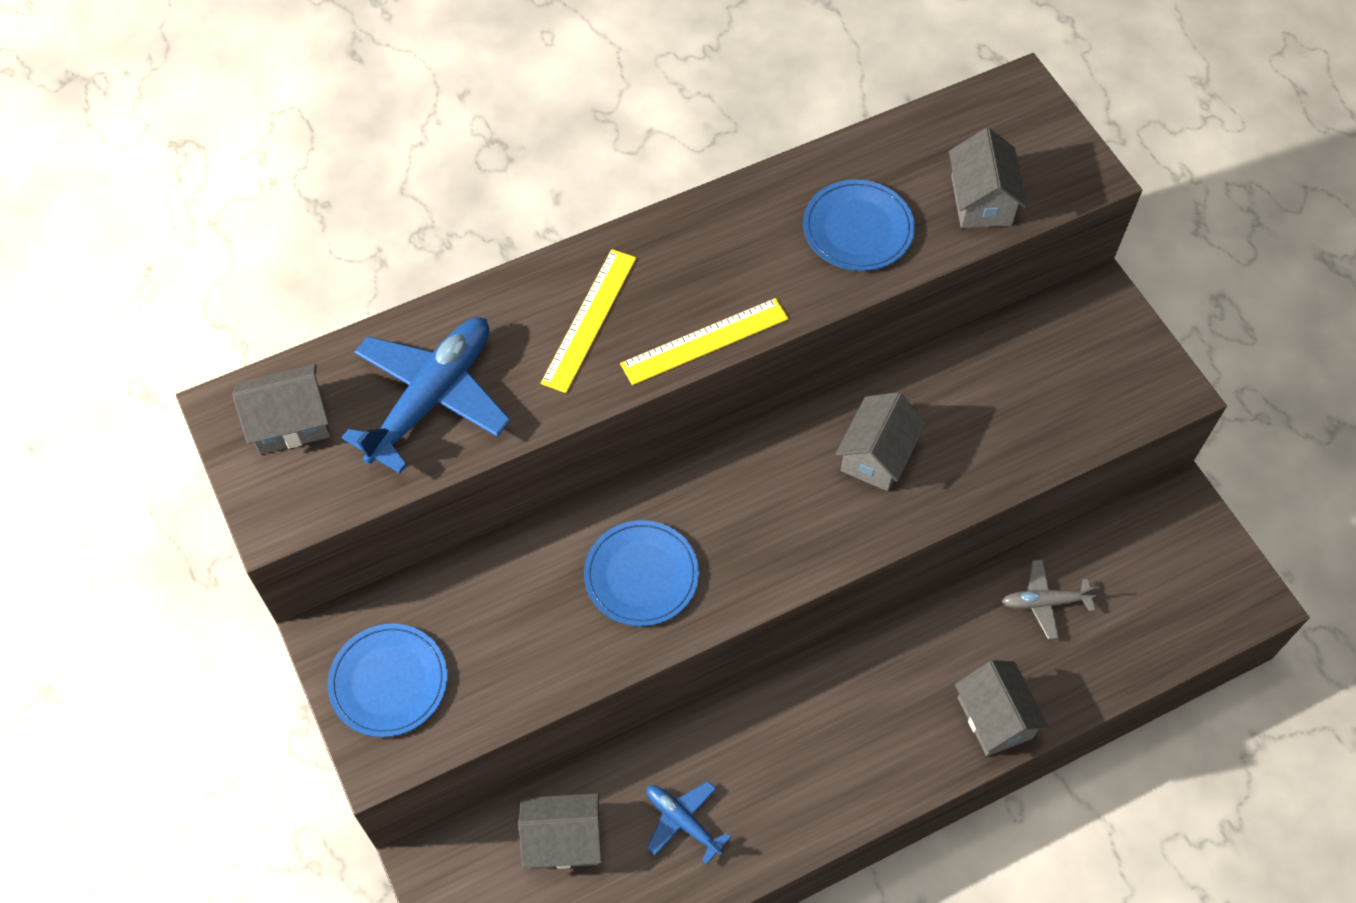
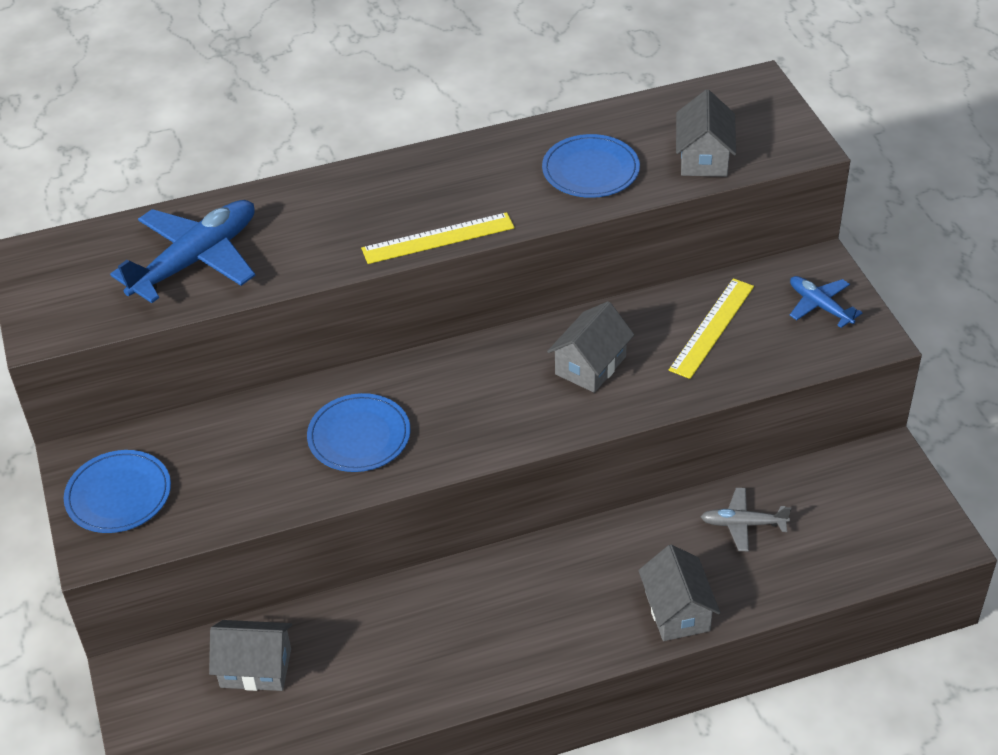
camera: 10 degrees right, 15 degrees down
grey house [232,364,330,454] -> none
yellow ruler [541,249,636,393] -> yellow ruler moved to [669,278,754,379]
blue plane [647,781,731,864] -> blue plane moved to [790,276,862,328]

